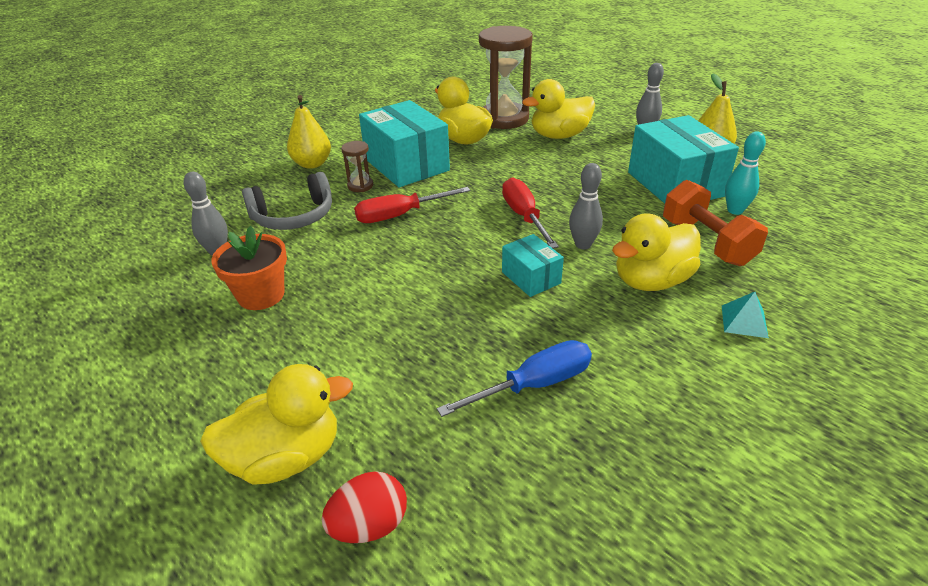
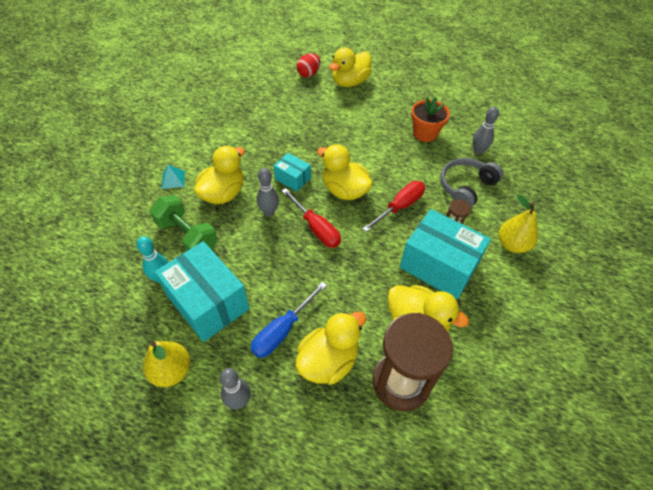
camera: 155 degrees right, 15 degrees up
blue screwdriver [437,340,592,417] -> blue screwdriver moved to [251,282,327,358]
orange dumbbell [663,180,768,266] -> green dumbbell [150,195,217,251]
none -> yellow duck [317,144,373,200]

